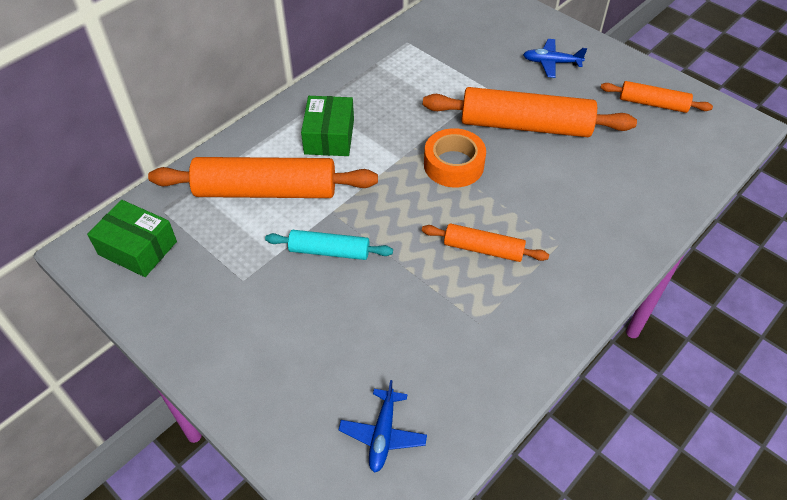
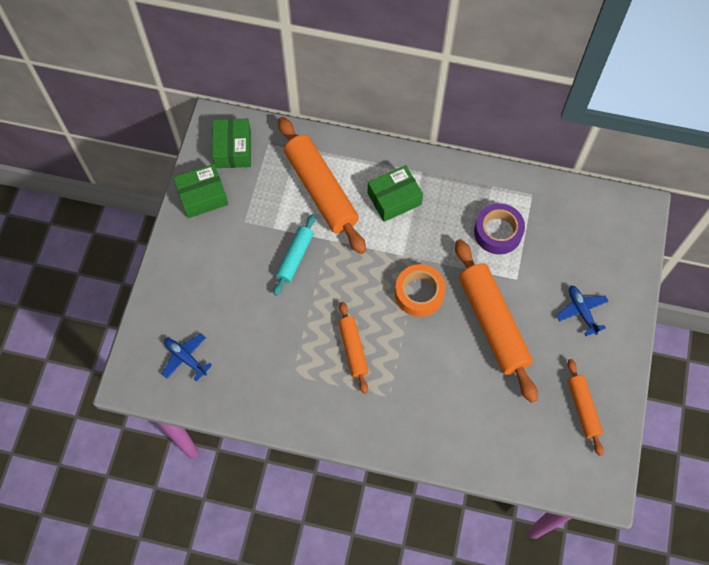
camera: 60 degrees right, 15 degrees up
turquoise rolling pin [265,230,393,260] -> turquoise rolling pin turned 45 degrees clockwise [274,214,315,296]
blue plane [339,380,427,473] -> blue plane turned 60 degrees clockwise [162,334,212,382]
none -> green box [173,164,228,218]
none -> purple tape [474,203,525,254]

